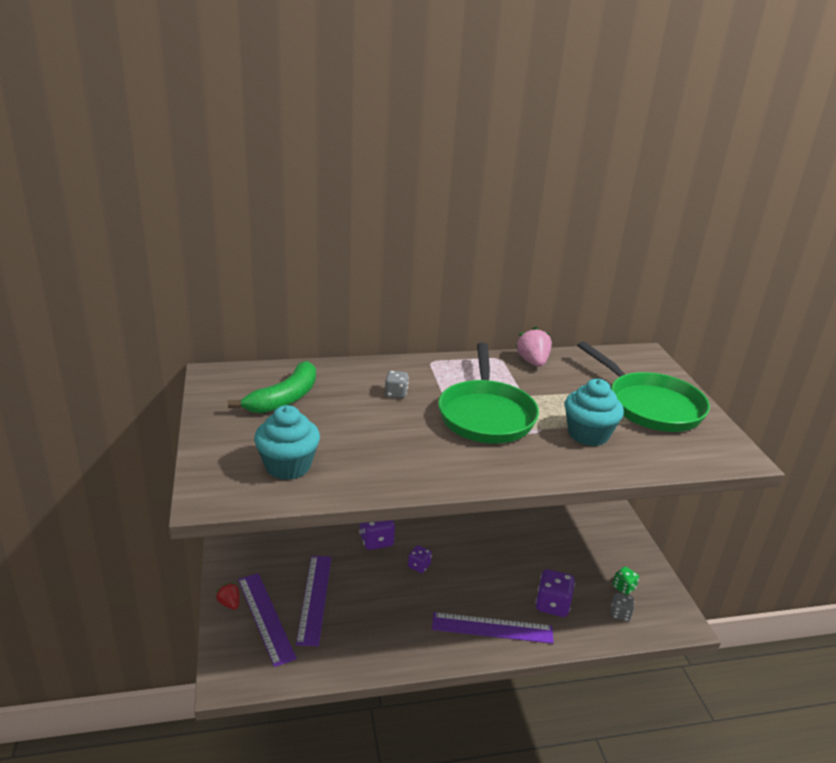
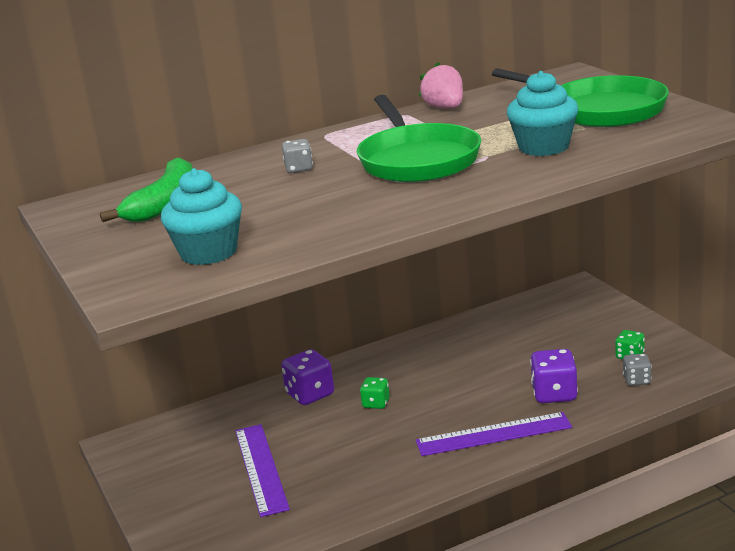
camera: 10 degrees left, 5 degrees down
red strawberry [216,582,240,610] -> none
purple ruler [238,573,297,667] -> none
purple dice [408,545,432,573] -> green dice [360,377,390,409]

